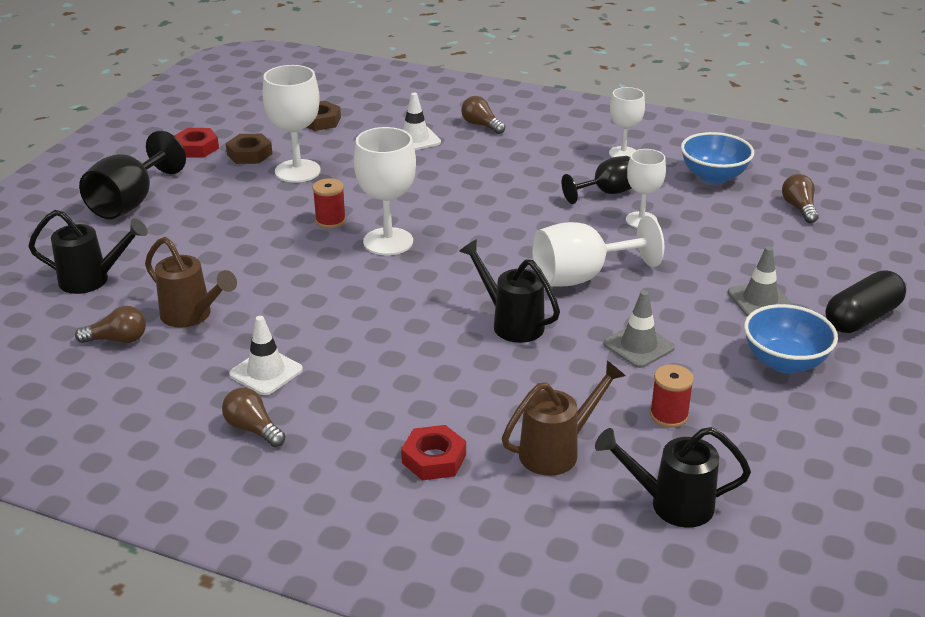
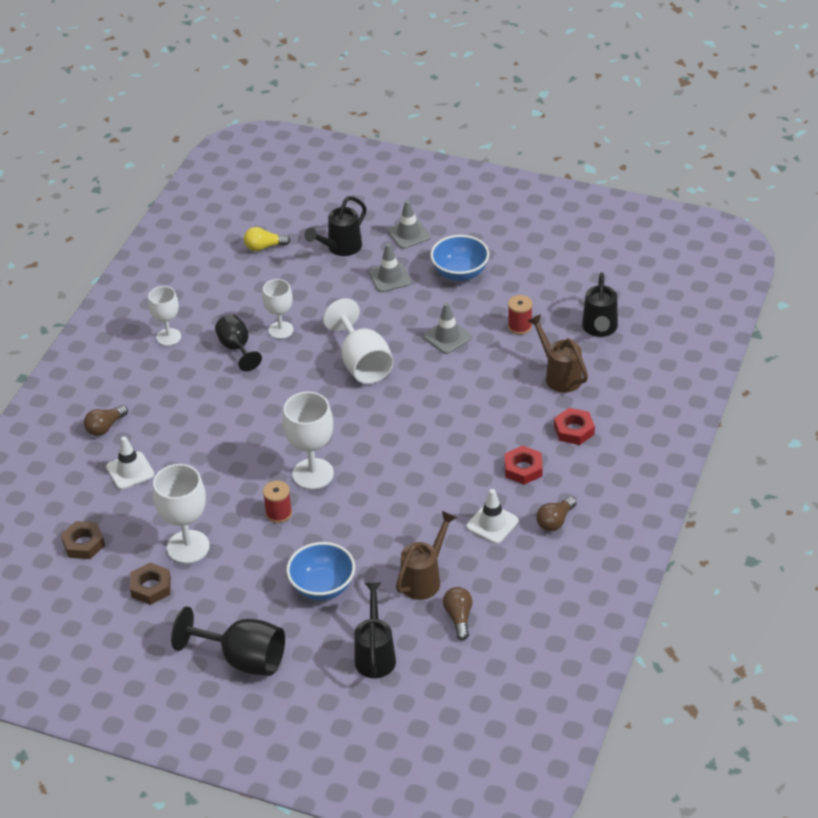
camera: 90 degrees left, 10 degrees up
red nut [174,128,219,158] -> red nut moved to [505,445,543,485]
black watering can [459,239,560,343] -> black watering can moved to [304,196,367,256]
blue bowl [681,132,754,184] -> blue bowl moved to [286,542,355,600]
brown light bulb [782,174,819,223] -> yellow light bulb [244,227,290,251]
black capsule [825,270,906,333] -> grey traffic cone [387,200,431,249]

